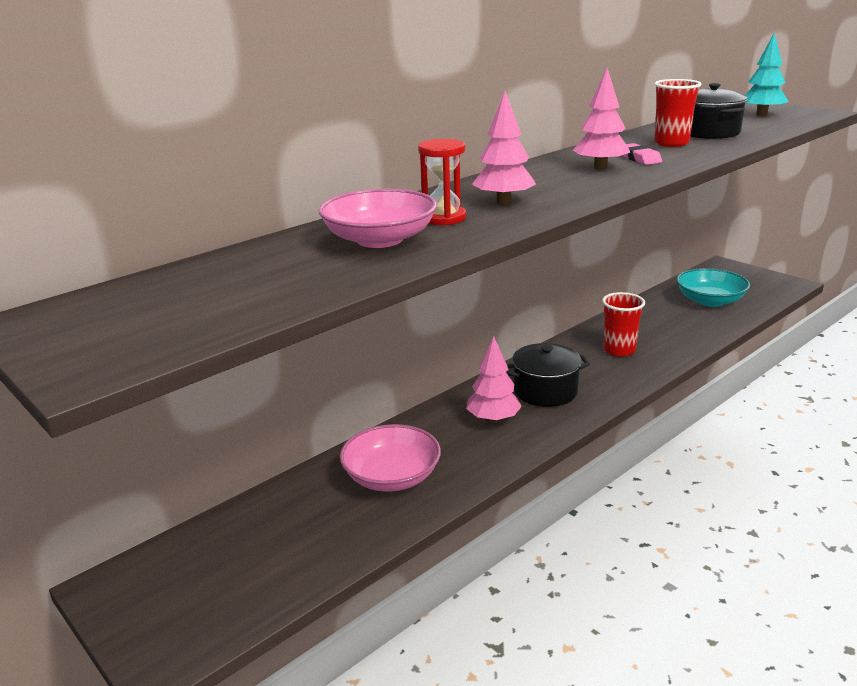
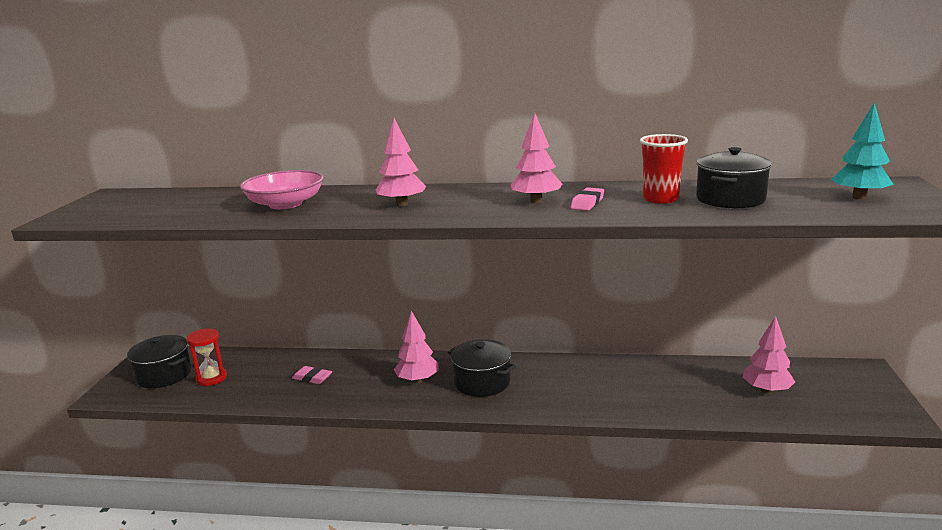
camera: 50 degrees right, 5 degrees down
pink bowl [340,424,441,491] -> pink eraser [292,366,332,384]
red hourglass [418,139,466,225] -> red hourglass moved to [186,328,227,386]
red cup [602,292,645,357] -> none
turquoise bowl [676,268,750,307] -> pink tree [743,316,795,394]
none -> black pot [127,335,192,388]

